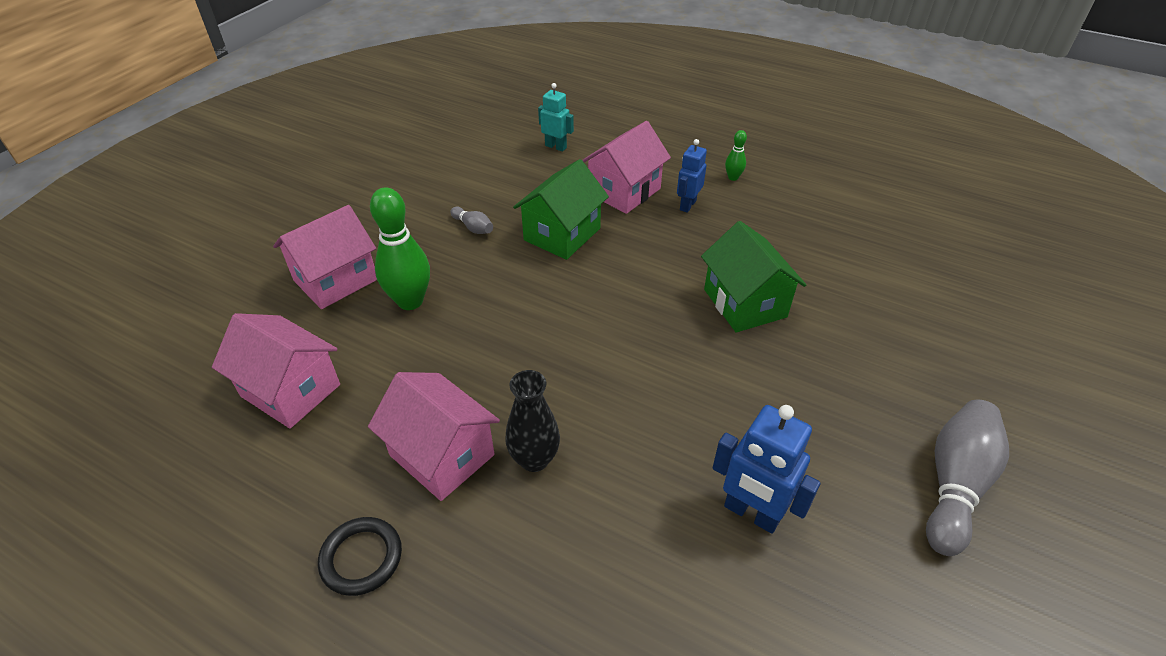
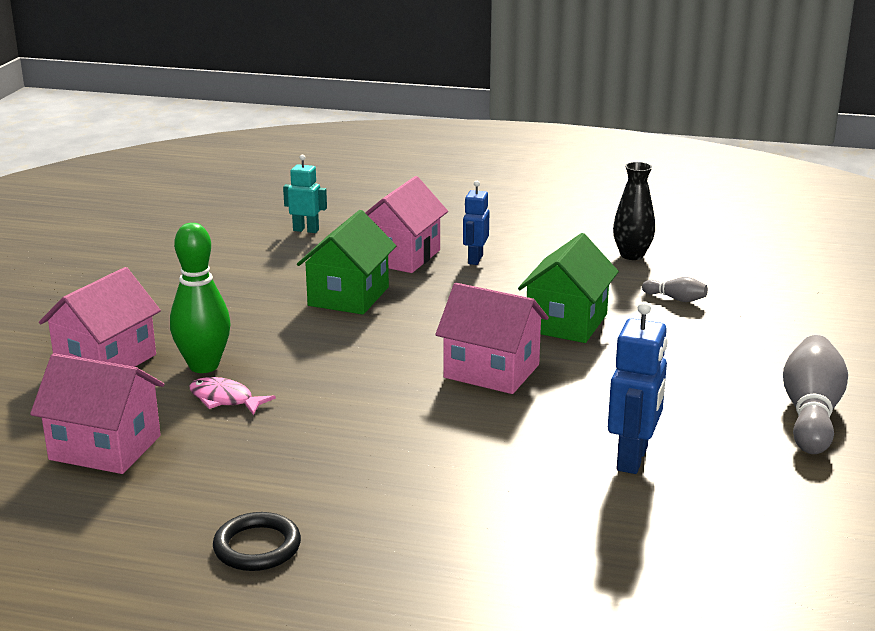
camera: 15 degrees left, 20 degrees down
pink house [368,372,500,501] -> pink house moved to [435,283,549,394]
grey bowling pin [451,207,493,234] -> grey bowling pin moved to [642,277,708,302]
black vase [505,370,560,472] -> black vase moved to [613,162,655,260]
green house [701,221,806,333] -> green house turned 60 degrees clockwise [518,233,619,343]
blue robot [713,405,821,534] -> blue robot turned 90 degrees counterclockwise [608,301,668,474]
green bowling pin [725,130,747,181] -> none
none -> pink fish [190,377,276,415]

